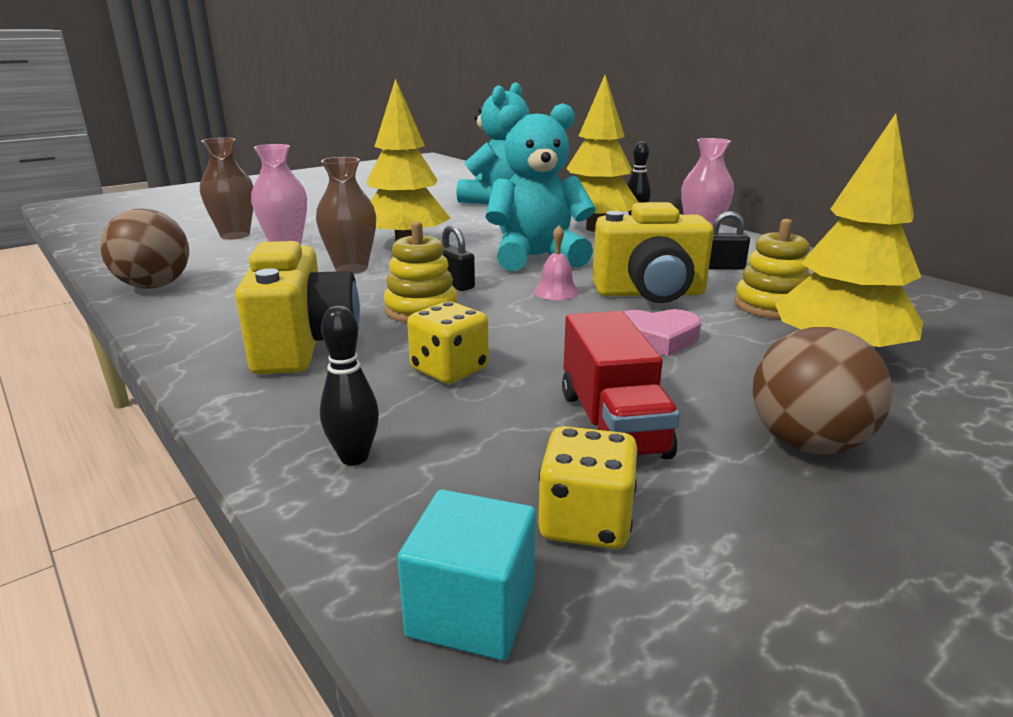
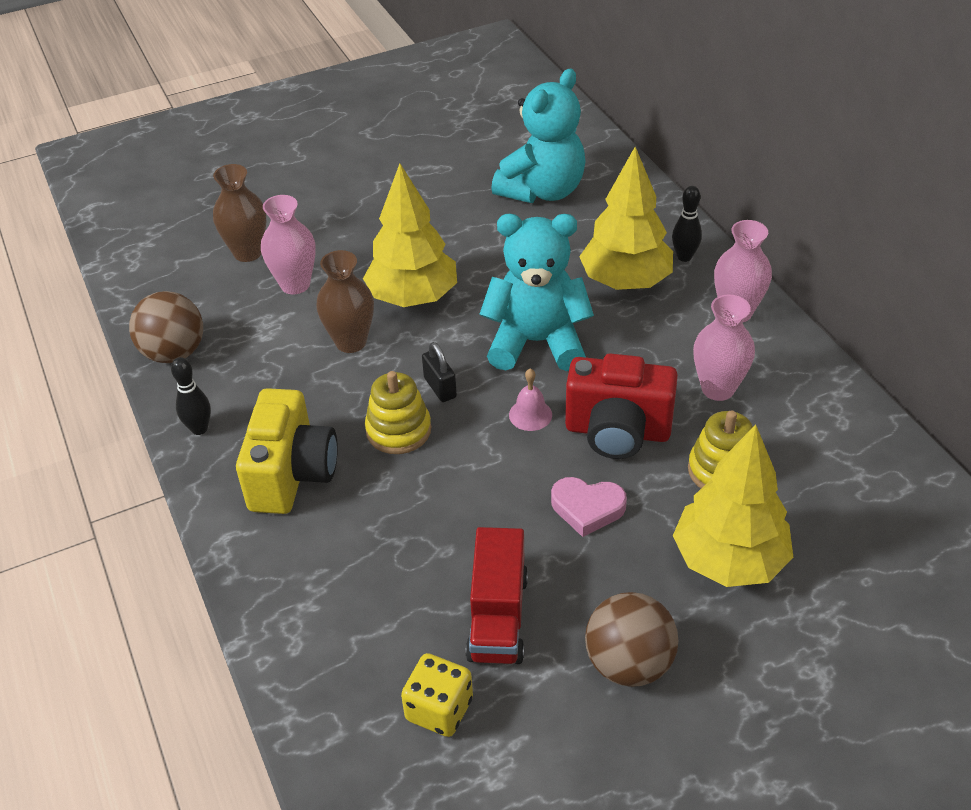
camera: 15 degrees right, 20 degrees up
black bowling pin [320,305,379,465] -> black bowling pin moved to [171,357,211,435]
turquoise cube [397,489,536,660] -> none
yellow dice [407,301,489,384] -> none
yellow camera [592,202,714,303] -> red camera [565,353,678,459]
black padlock [709,211,750,269] -> pink vase [693,295,755,401]

